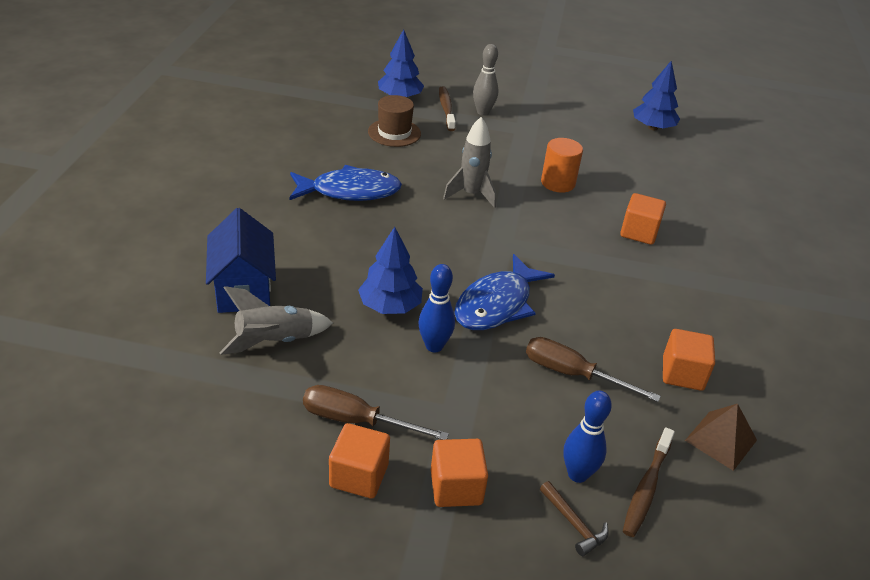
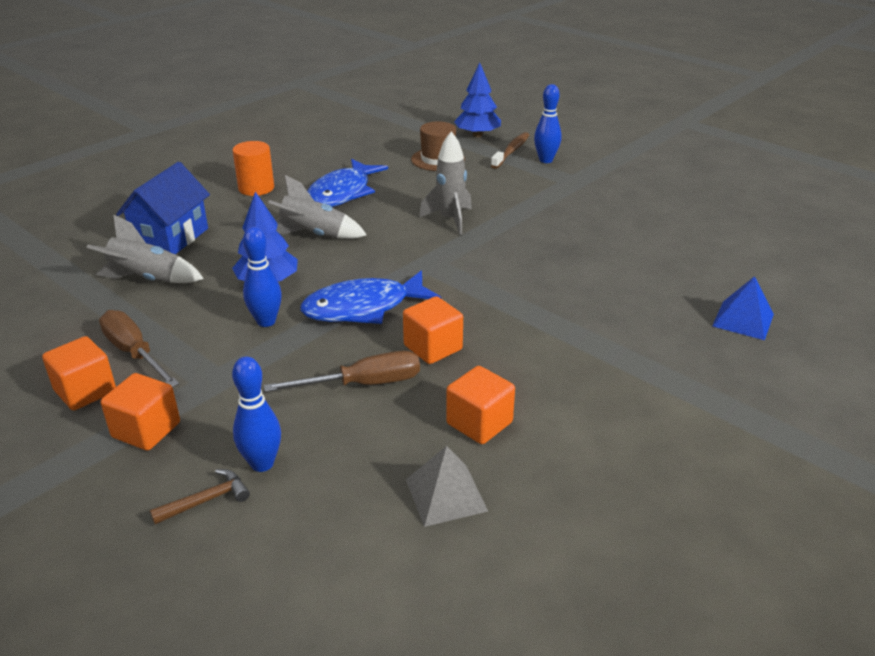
camera: 35 degrees right, 5 degrees down
blue fish [289,165,402,201] -> blue fish turned 90 degrees clockwise [308,159,388,207]
grey bowling pin [473,44,498,116] -> blue bowling pin [534,84,561,163]
brown screwdriver [526,337,661,402] -> brown screwdriver turned 105 degrees clockwise [264,351,420,392]
brown hammer [540,481,609,556] -> brown hammer turned 120 degrees counterclockwise [150,469,250,524]
orange cylinder [541,138,583,193] -> orange cylinder moved to [232,141,274,196]
orange cube [620,193,666,245] -> orange cube moved to [403,296,463,364]
brown toothbrush [623,427,675,537] -> none
blue tree [633,61,680,130] -> none
brown pyramid [685,404,757,471] -> grey pyramid [406,446,488,527]
none -> grey rocket [268,175,366,239]
none -> blue pyramid [712,276,774,340]

